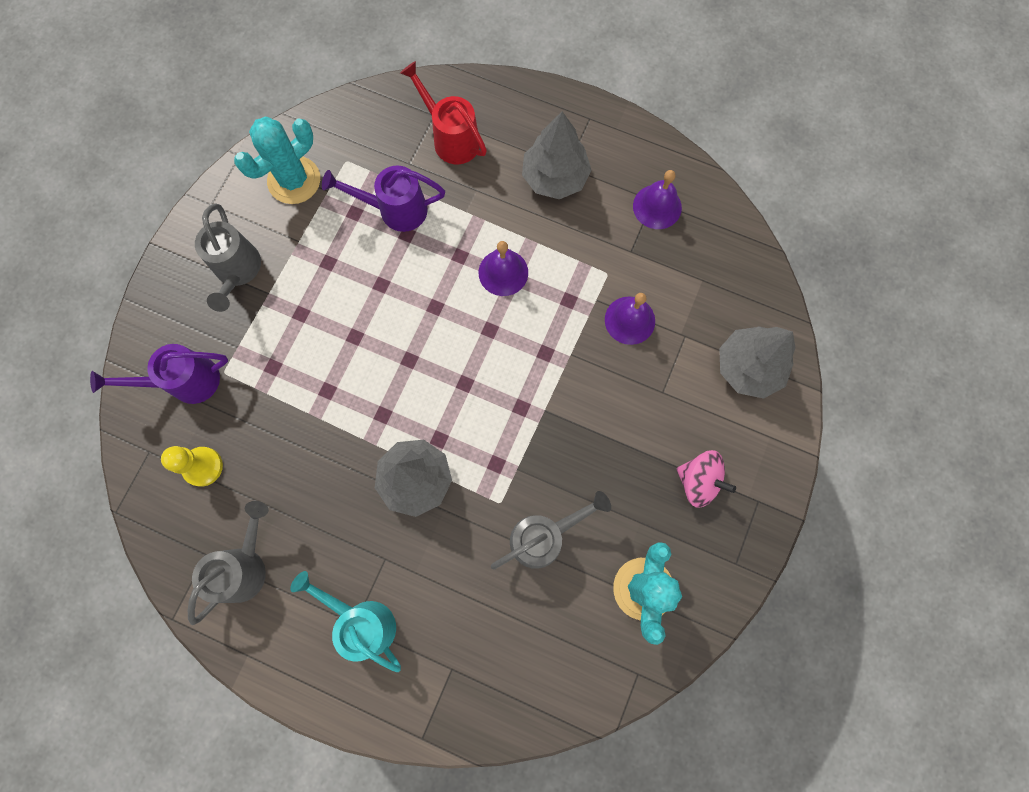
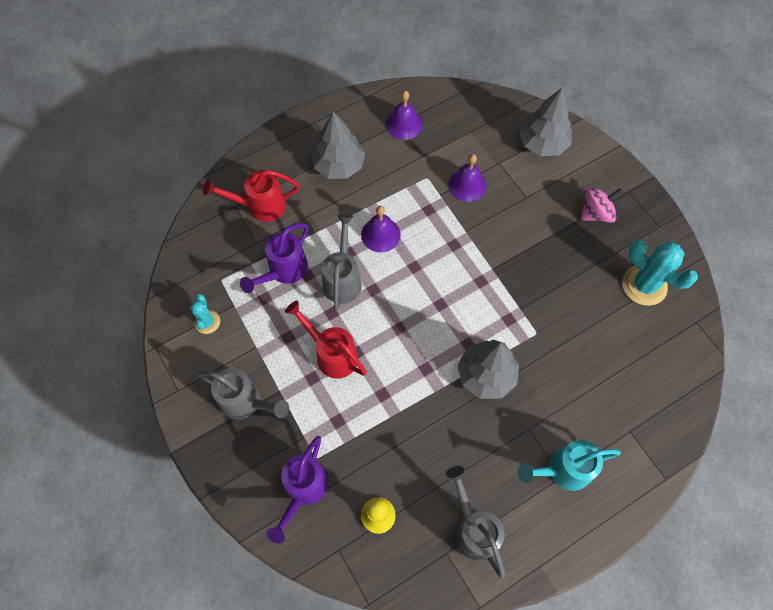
camera: 55 degrees left, 10 degrees down
turquoise cactus [234,117,320,204] -> turquoise cactus [190,294,220,334], size x0.56
grey watering can [491,491,611,570] -> grey watering can moved to [322,214,362,310]
none -> red watering can [285,301,367,379]

